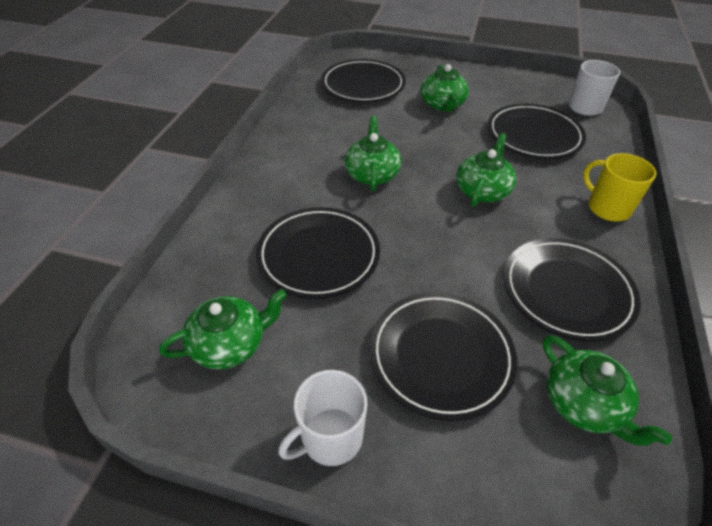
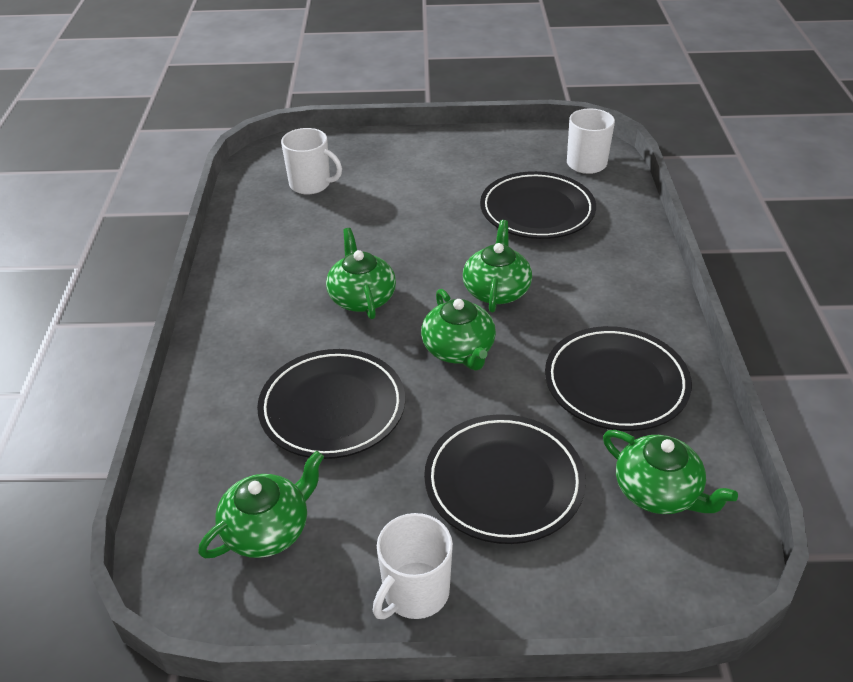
camera: 15 degrees left, 5 degrees down
black plate [321,59,406,102] -> white mug [281,128,342,194]
green teapot [420,64,469,112] -> green teapot moved to [421,289,496,370]
yellow mug [583,153,656,222] -> none

